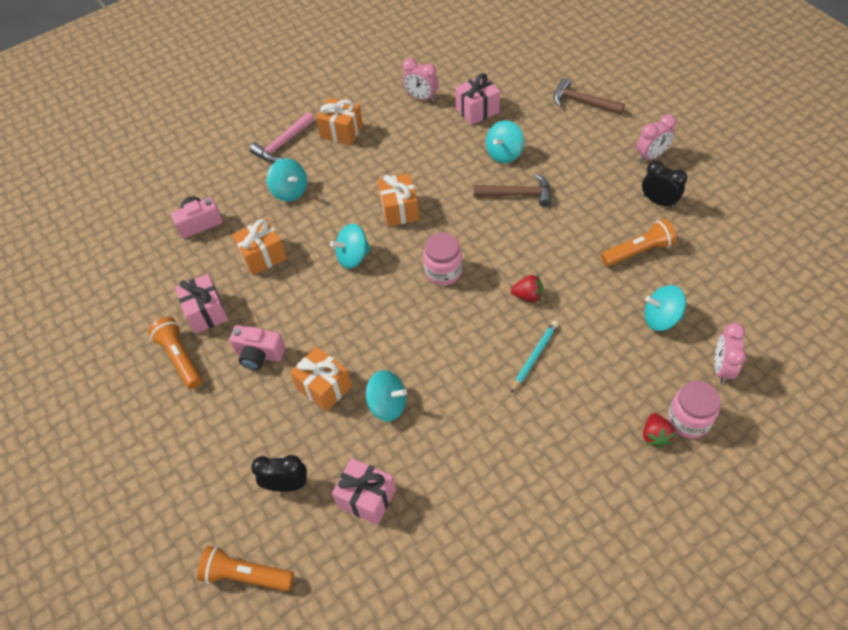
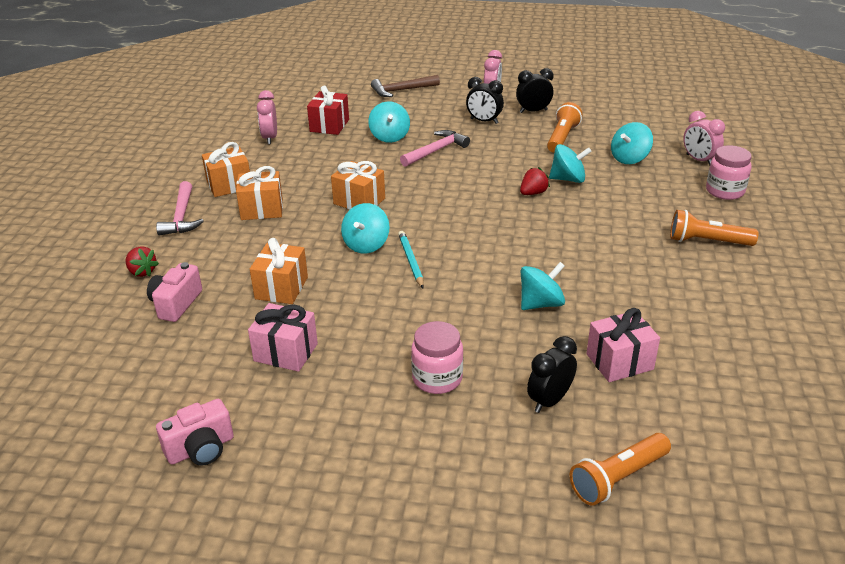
camera: 50 degrees left, 20 degrees down
orange flashlight [148,317,202,389] -> orange flashlight moved to [670,210,759,246]
pink camera [229,325,286,370] -> pink camera moved to [156,399,234,466]
turquoise spinning top [267,159,307,202] -> turquoise spinning top moved to [549,144,592,183]
orange gift [290,347,352,412] -> orange gift moved to [236,166,283,220]
pink clock [402,58,438,102] -> pink clock turned 105 degrees clockwise [257,90,277,145]
pink jar [423,233,462,285] -> pink jar moved to [411,321,463,394]
pink gift [455,73,500,125] -> red gift [307,86,349,135]
brown hammer [474,173,552,207] -> pink hammer [400,130,470,167]
turquoise pencil [511,321,558,393] -> turquoise pencil moved to [398,231,424,288]
red strawberry [643,413,676,449] -> red strawberry moved to [125,247,159,277]
none -> black clock [466,77,504,124]

